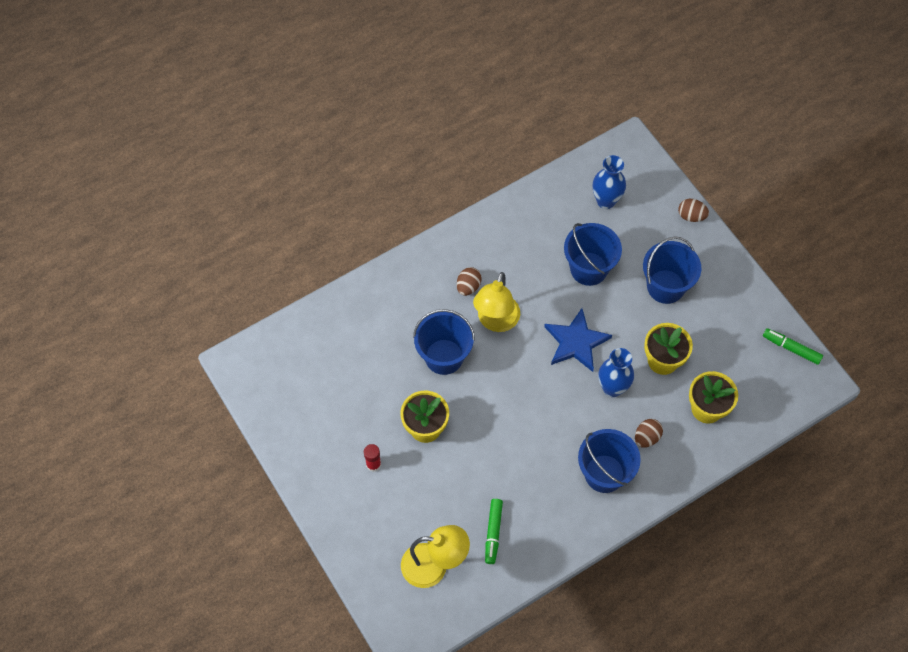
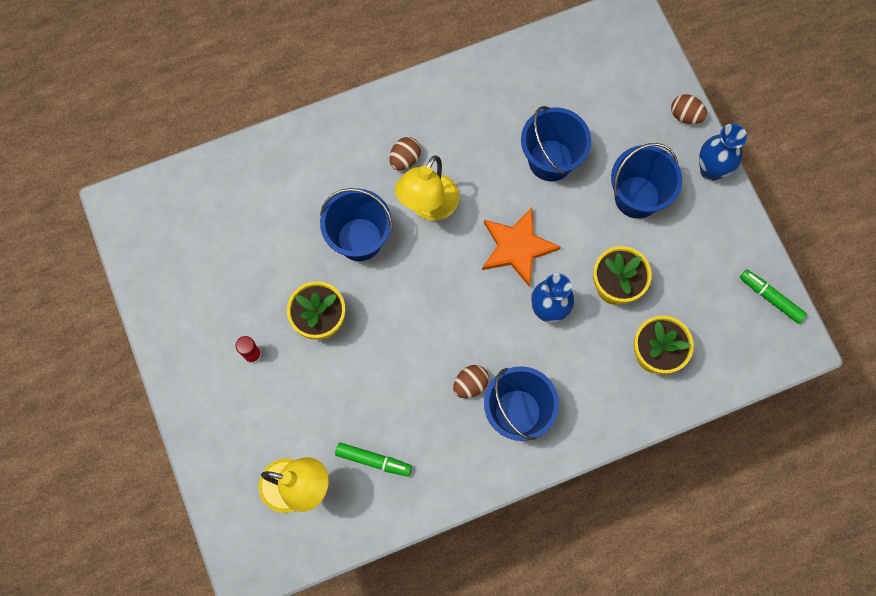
camera: 10 degrees right, 10 degrees up
green marker [485,499,503,564] -> green marker turned 90 degrees counterclockwise [335,442,412,477]
blue star [544,308,612,372] -> orange star [482,208,561,287]
blue vase [593,155,626,209] -> blue vase moved to [699,124,747,181]
brown egg [635,419,663,448] -> brown egg moved to [453,365,489,398]

